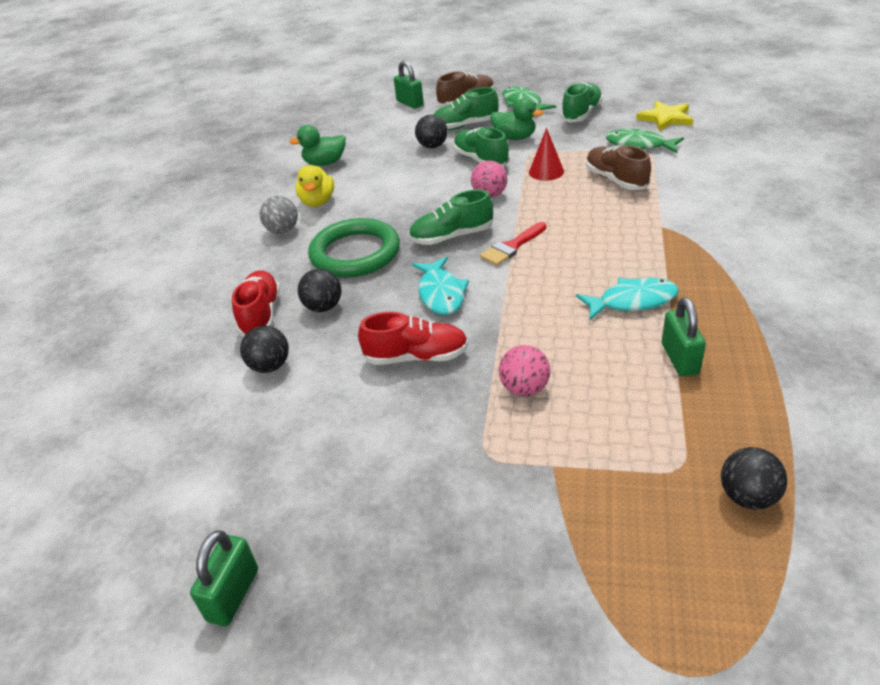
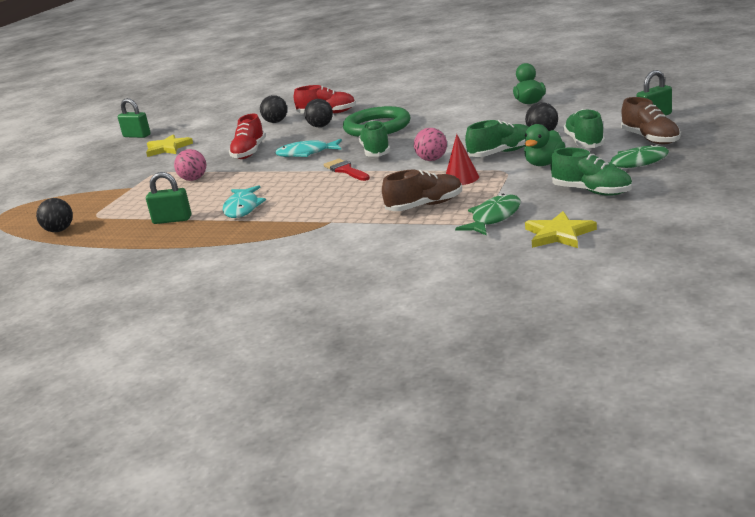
camera: 100 degrees right, 15 degrees down
grey ball [260,196,298,234] -> none
yellow duck [296,165,334,207] -> none
none -> yellow star [146,134,193,157]

